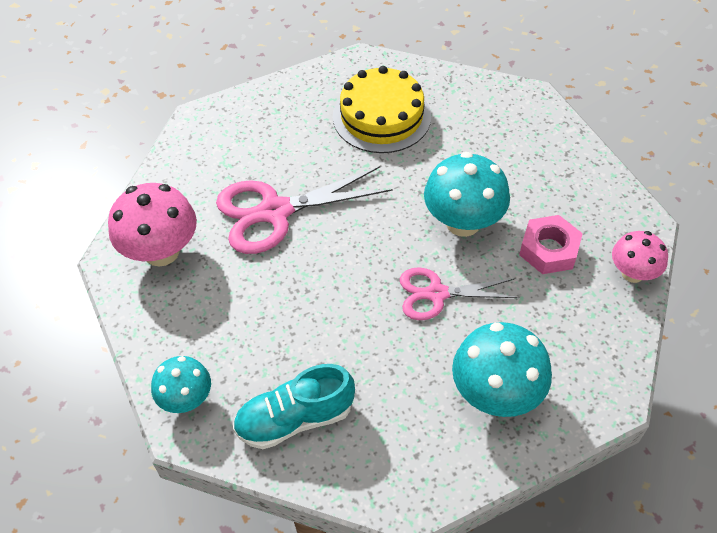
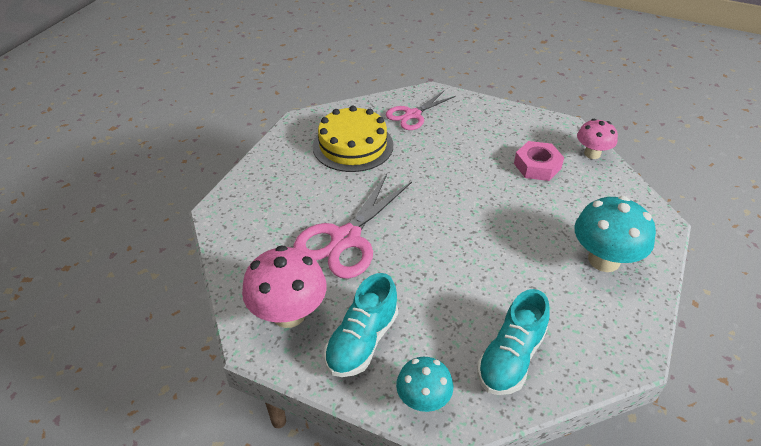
camera: 40 degrees left, 10 degrees down
pink scissors [399,267,519,320] -> pink scissors moved to [386,91,456,130]
turquoise mushroom [424,152,510,237] -> none
none -> turquoise shoe [324,273,398,377]

